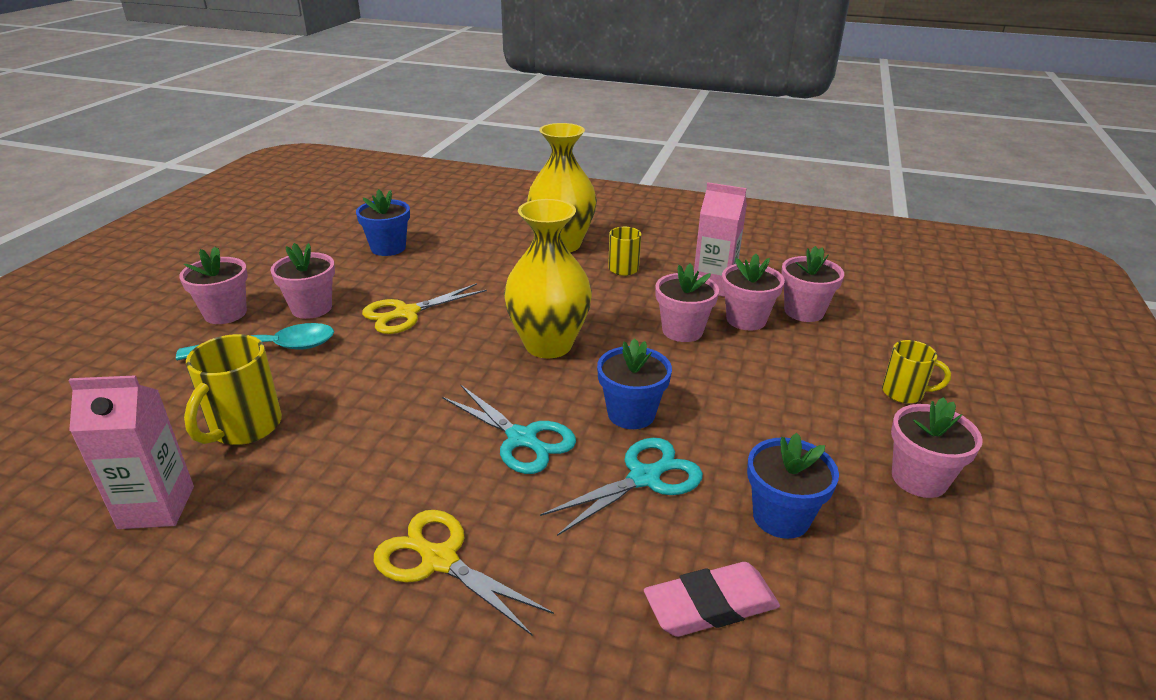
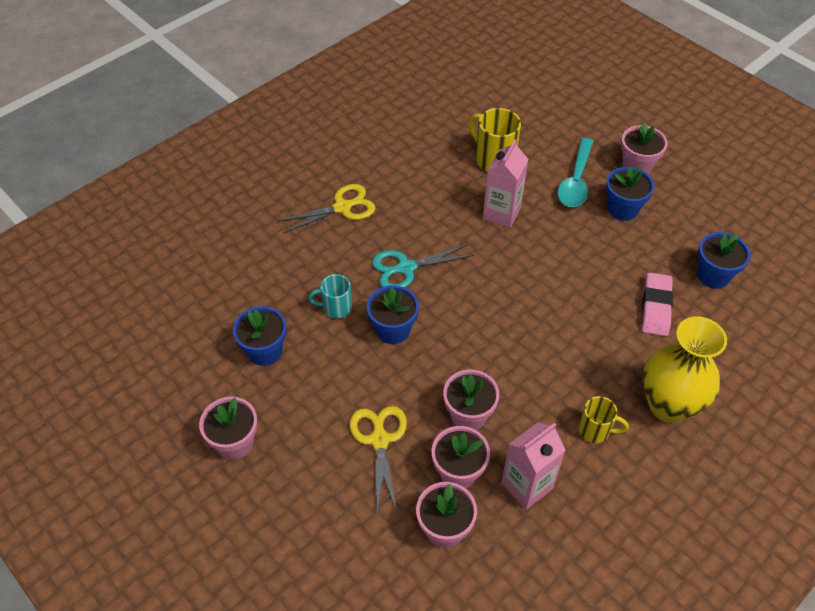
camera: 120 degrees right, 20 degrees up
pink carton [68,375,194,529] -> pink carton moved to [483,139,528,228]
pink flower pot [270,243,335,319] -> blue flower pot [606,167,654,221]
yellow scissors [362,283,487,334] -> yellow scissors moved to [350,406,407,513]
yellow vase [504,199,592,358] -> none
turquoise scissors [540,438,703,536] -> turquoise mug [308,274,352,318]
pink eraser [644,562,780,637] -> pink eraser moved to [642,272,673,336]
yellow mug [882,340,951,404] -> none

